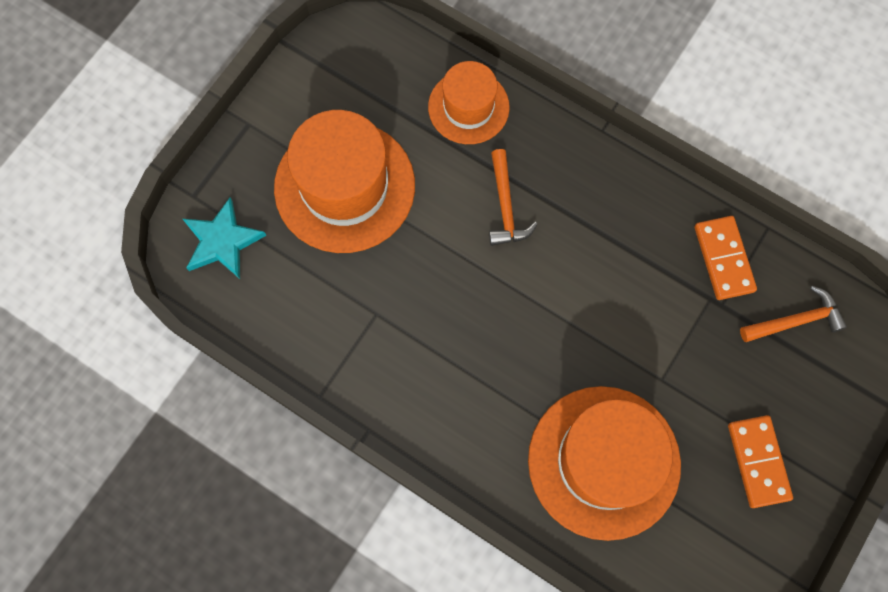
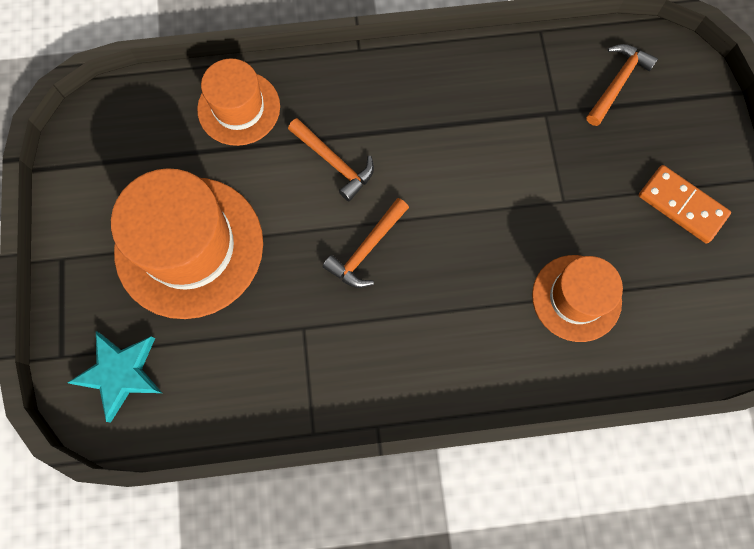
camera: 40 degrees left, 0 degrees up
orange hat [528,386,681,541] -> orange hat [532,255,623,342], size x0.59
orange domino [694,216,757,300] -> none
none -> orange hammer [323,198,409,288]

